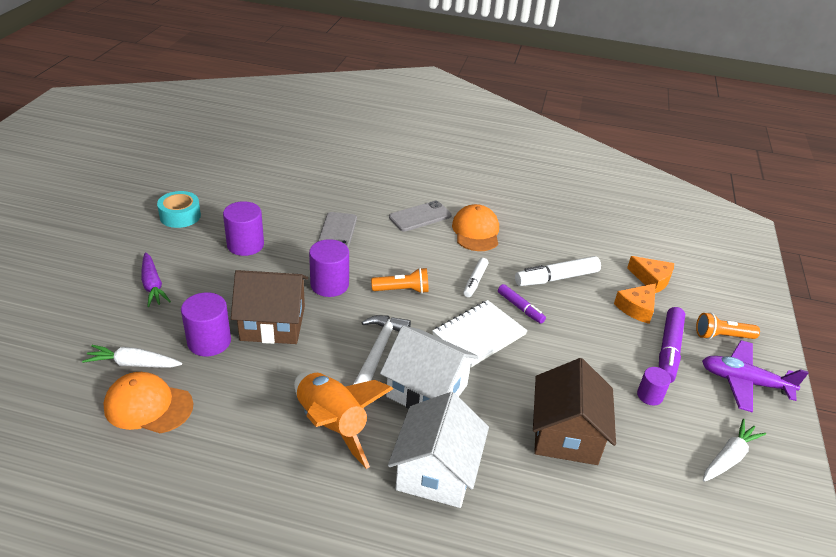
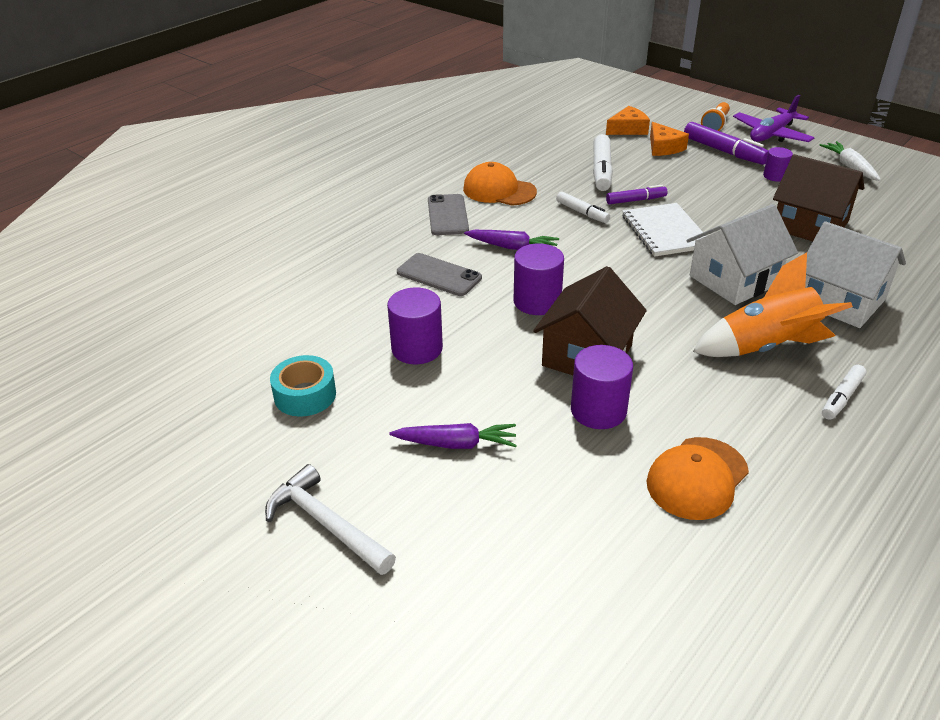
camera: 60 degrees left, 0 degrees up
white carrot [82,345,182,368] -> none
white hammer [353,315,411,385] -> white hammer moved to [265,464,396,575]
orange flashlight [371,268,429,294] -> none
none -> purple carrot [464,230,559,250]
none -> white marker [822,365,866,420]

